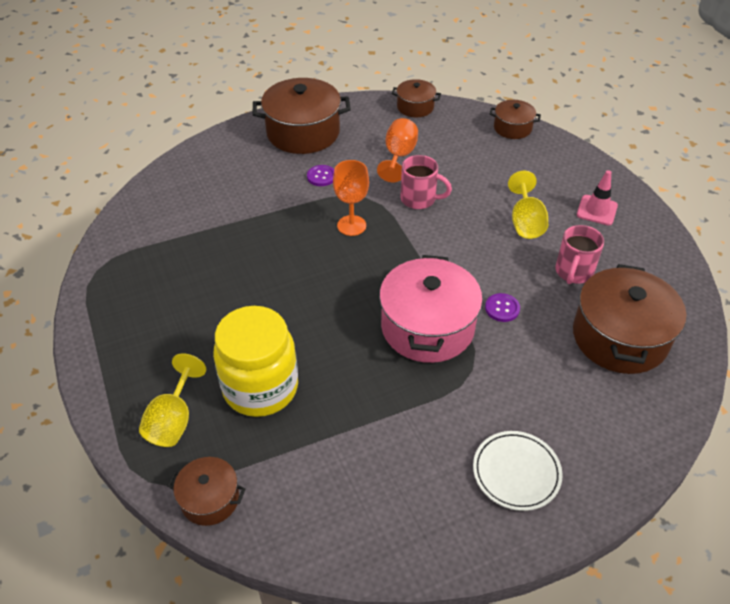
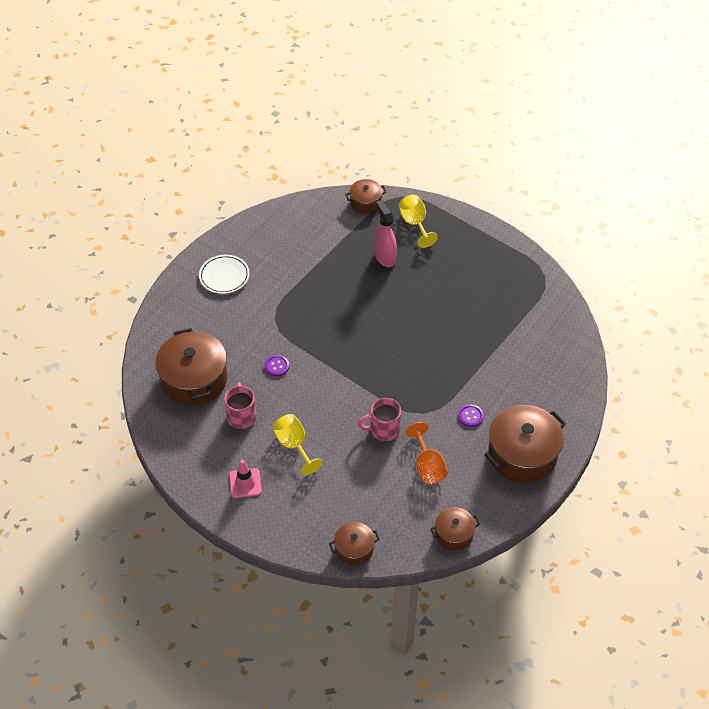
camera: 150 degrees right, 5 degrees up
yellow jar [213,306,298,417] -> pink spray bottle [375,200,397,267]
orange goblet [333,160,369,236] -> none
pink pot [379,255,483,363] -> none

